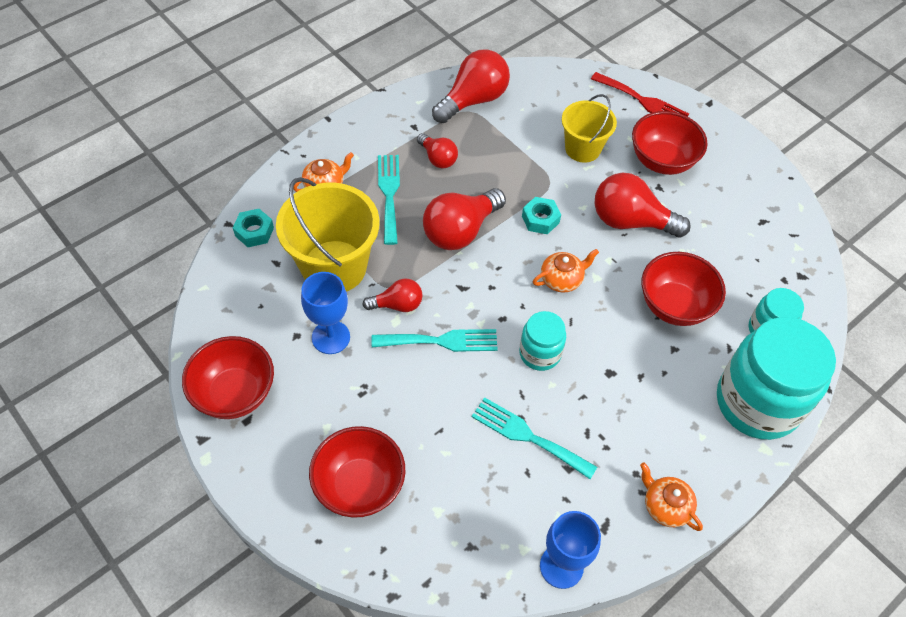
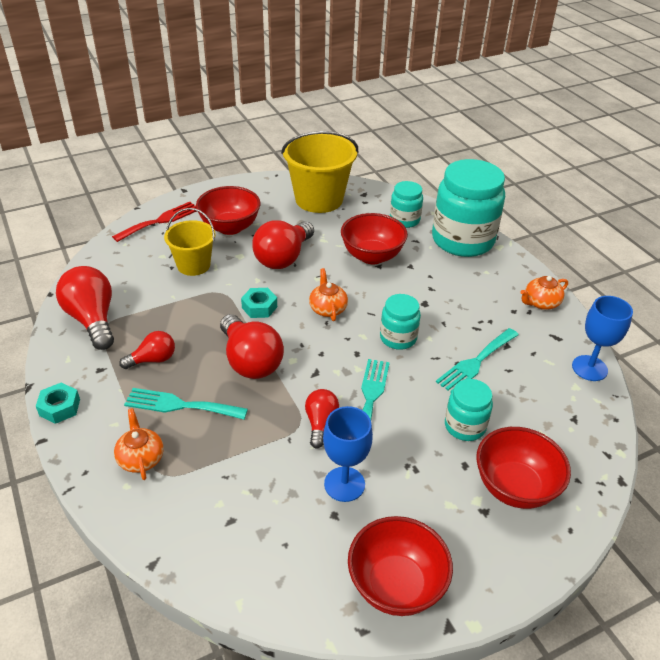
camera: 75 degrees left, 15 degrees down
turquoise nut [233,209,274,247] -> turquoise nut moved to [36,383,80,424]
yellow bucket [276,177,380,292] -> yellow bucket moved to [281,131,358,213]
none -> turquoise jar [445,379,493,441]

